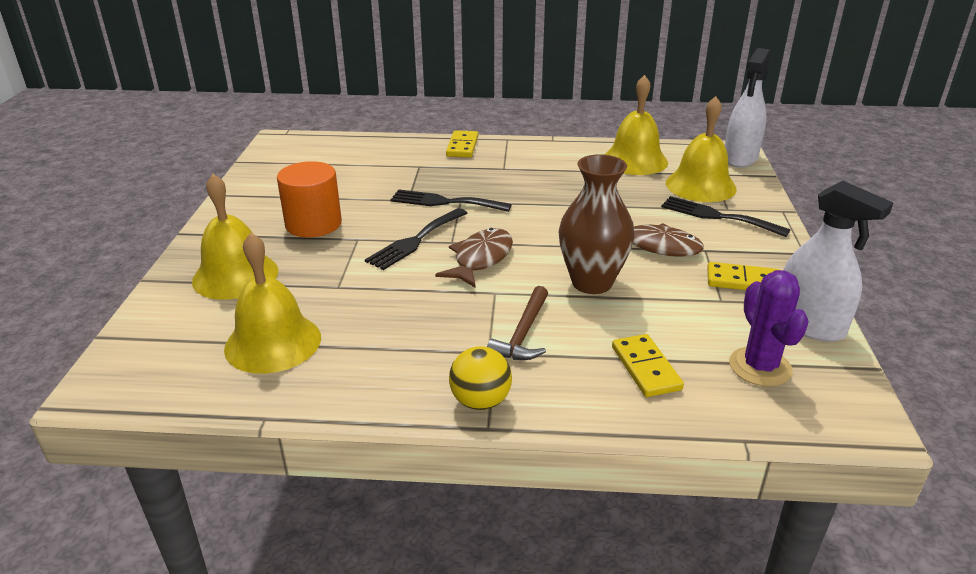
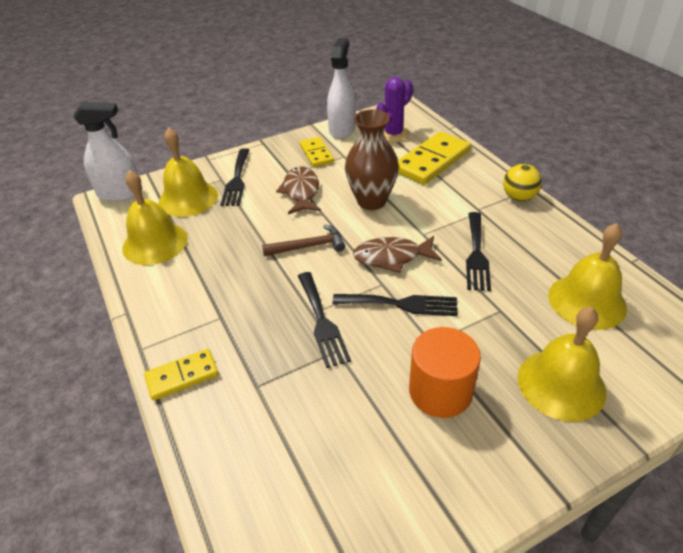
camera: 120 degrees left, 10 degrees up
brown hammer [487,286,548,360] -> brown hammer moved to [262,225,345,256]
yellow domino [612,334,684,397] -> yellow domino [398,131,471,185], size x1.72
none -> black fork [466,212,491,291]

